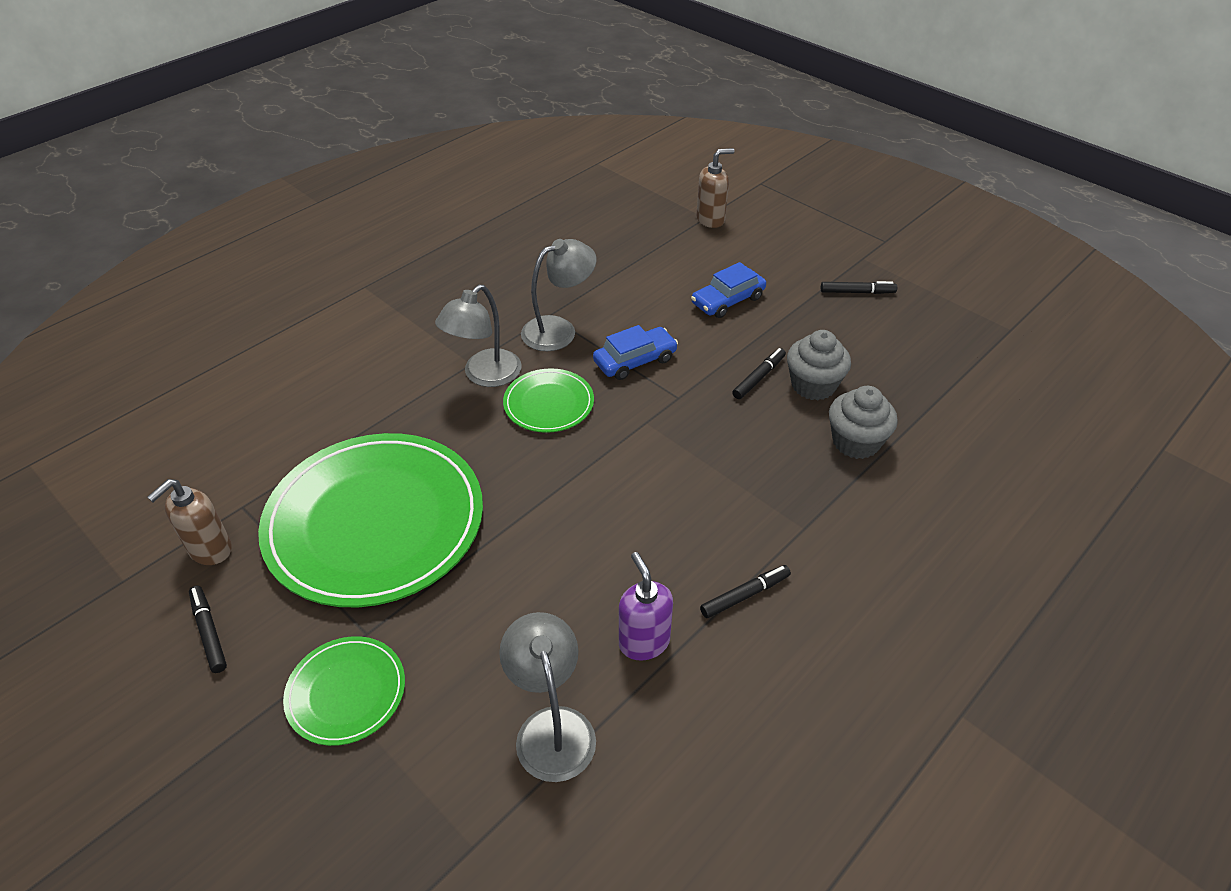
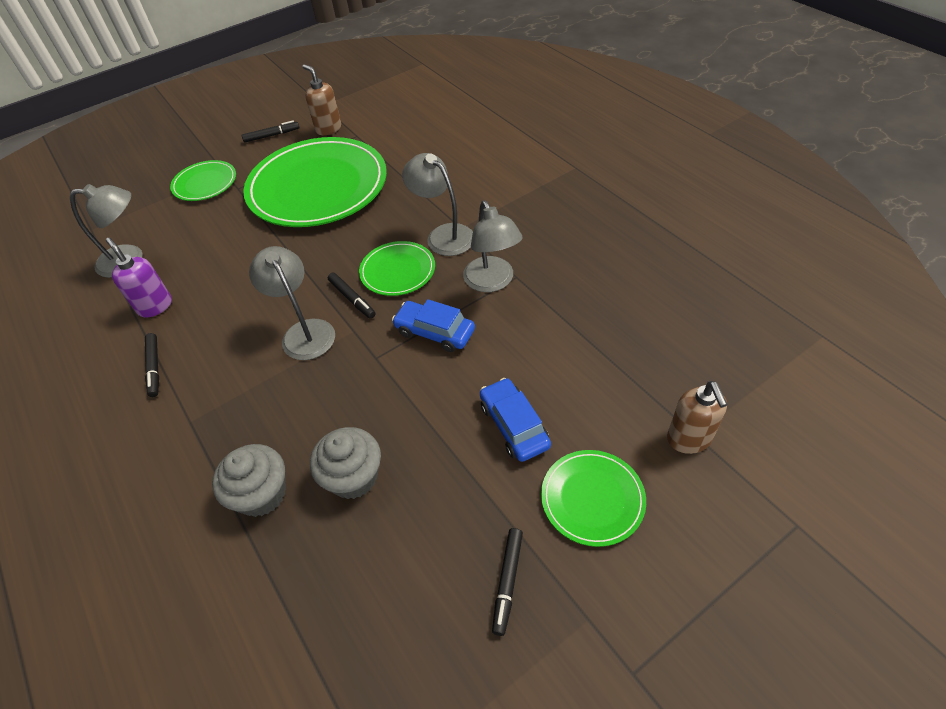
camera: 105 degrees right, 5 degrees up
blue car [593,325,678,380] -> blue car turned 135 degrees clockwise [392,299,475,352]
purple soap dispenser [619,552,673,661] -> purple soap dispenser turned 120 degrees counterclockwise [106,238,172,318]
black marker [732,348,786,399] -> black marker moved to [328,273,376,319]
none -> grey lamp [249,246,335,360]
none -> green plate [541,450,646,547]

